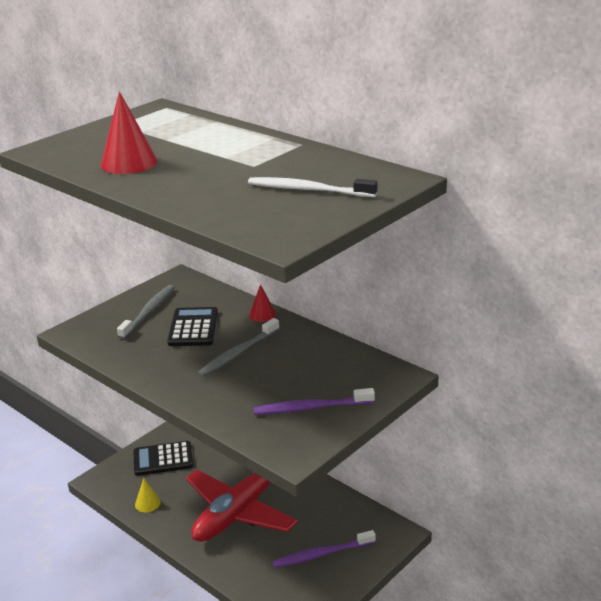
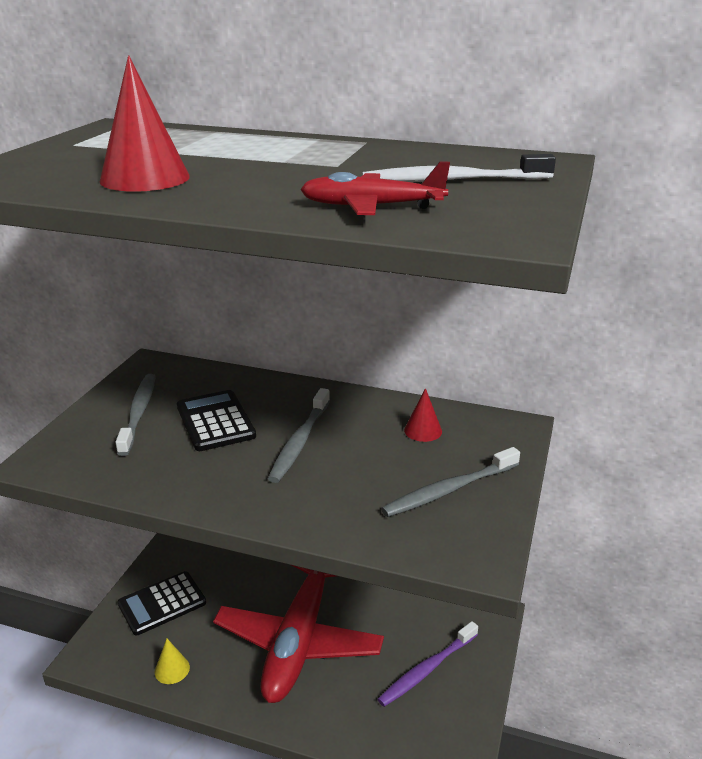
camera: 25 degrees left, 0 degrees up
red cone [249,284,276,322] -> red cone moved to [404,388,442,442]
purple toothbrush [254,388,375,415] -> grey toothbrush [381,447,520,517]
none -> red plane [300,162,450,215]

